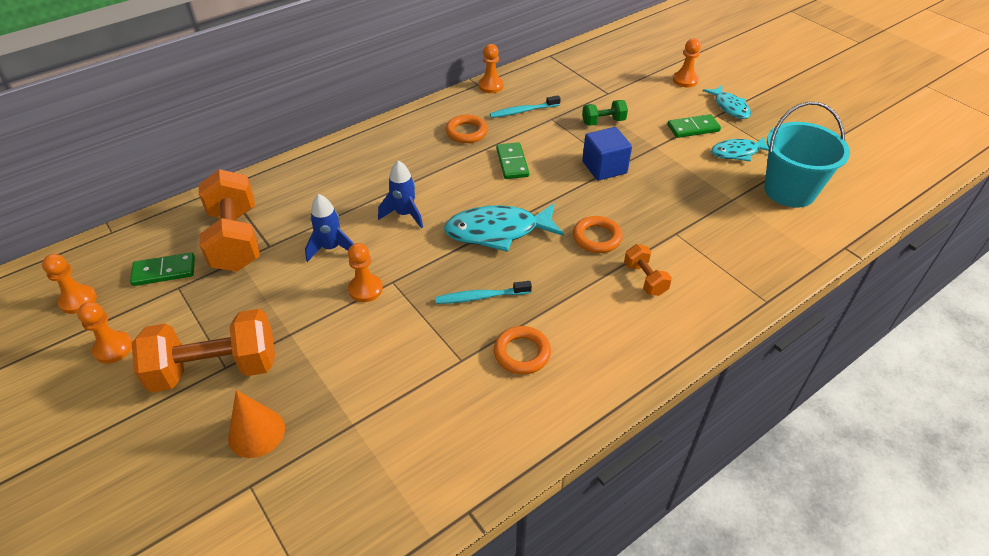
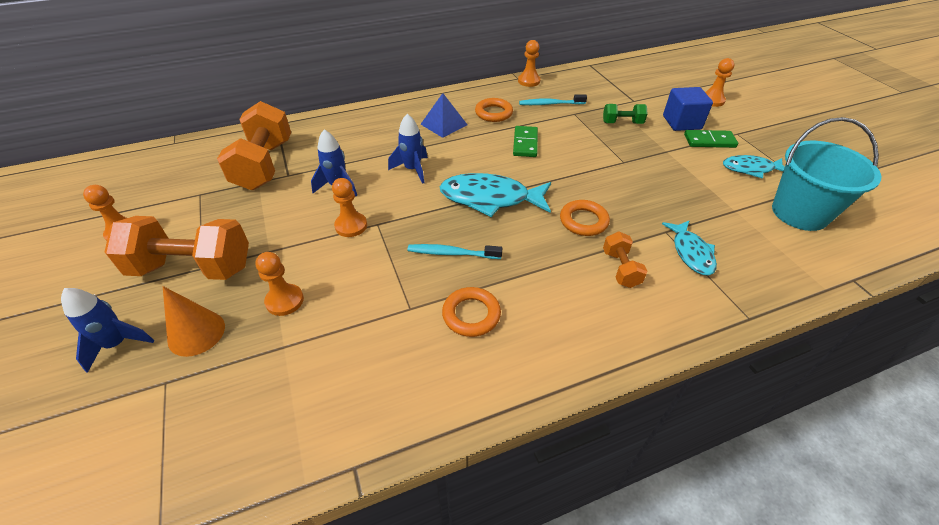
camera: 15 degrees right, 0 degrees up
orange pawn [42,254,97,314] -> orange pawn moved to [255,252,304,316]
green domino [130,252,195,286] -> none
blue cube [582,127,632,181] -> blue cube moved to [663,87,713,131]
turquoise fish [703,85,751,119] -> turquoise fish moved to [662,220,717,276]
none -> blue rocket [61,288,154,373]
none -> blue pyramid [421,93,467,138]

